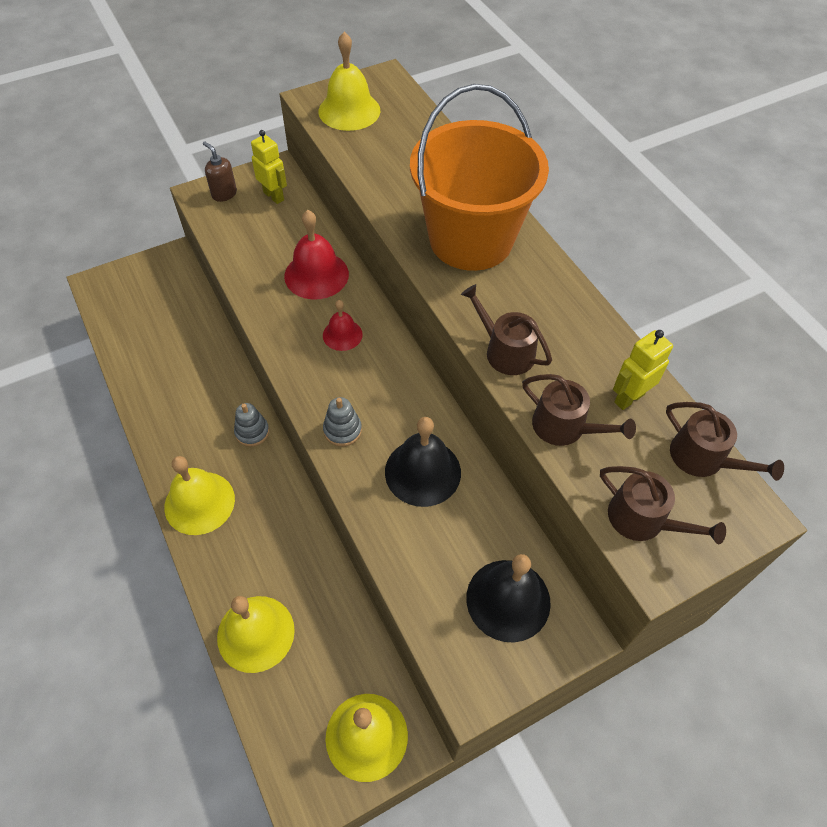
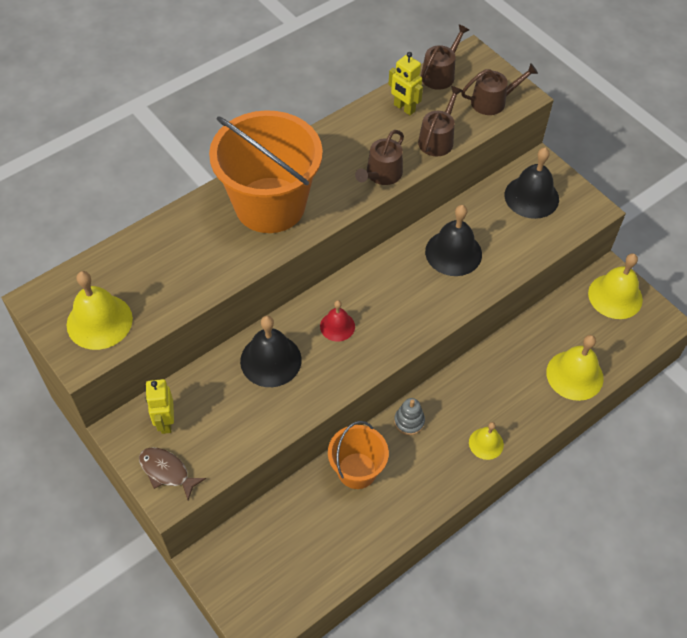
camera: 100 degrees left, 0 degrees up
yellow bell [164,456,235,535] -> yellow bell [469,422,504,460], size x0.59
brown soap dispenser [203,141,237,202] -> brown fish [139,447,206,500]
yellow robot [251,130,287,204] -> yellow robot turned 45 degrees counterclockwise [145,379,174,434]
red bell [284,210,349,299] -> black bell [240,316,302,387]
grey stacking toy [323,397,362,446] -> none
brown watering can [600,466,726,544] -> brown watering can turned 45 degrees clockwise [461,63,538,115]
none -> orange bucket [328,421,389,489]

